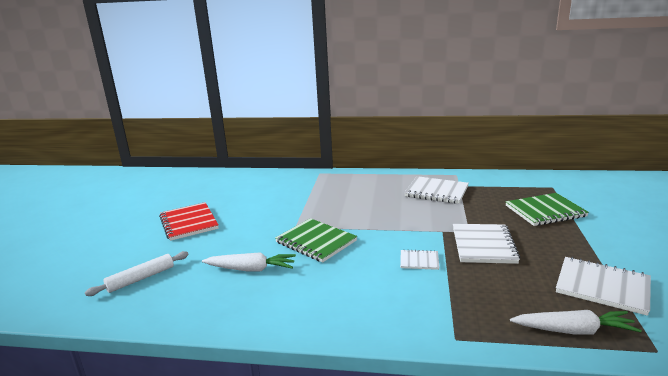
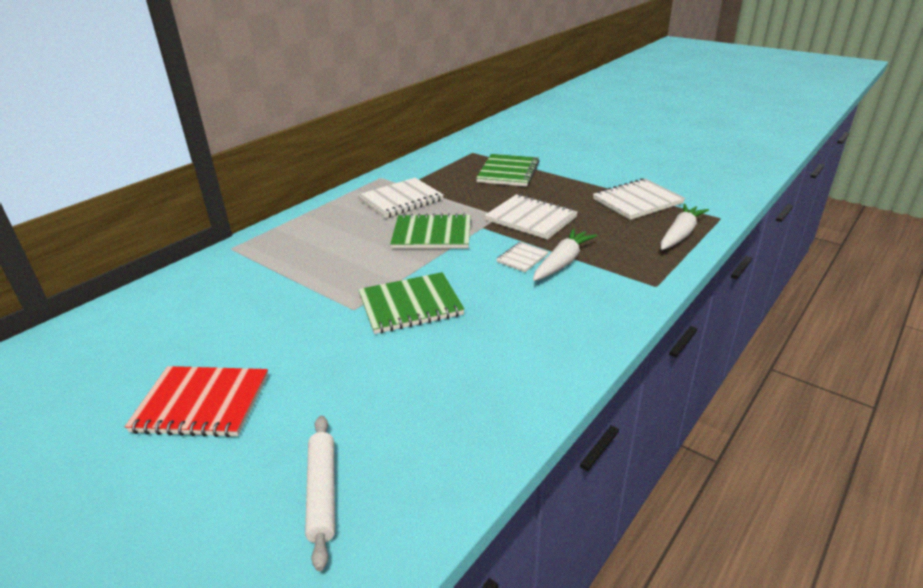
camera: 60 degrees left, 10 degrees up
white carrot [202,252,296,271] -> white carrot moved to [533,228,597,281]
none -> green notebook [390,213,471,249]

